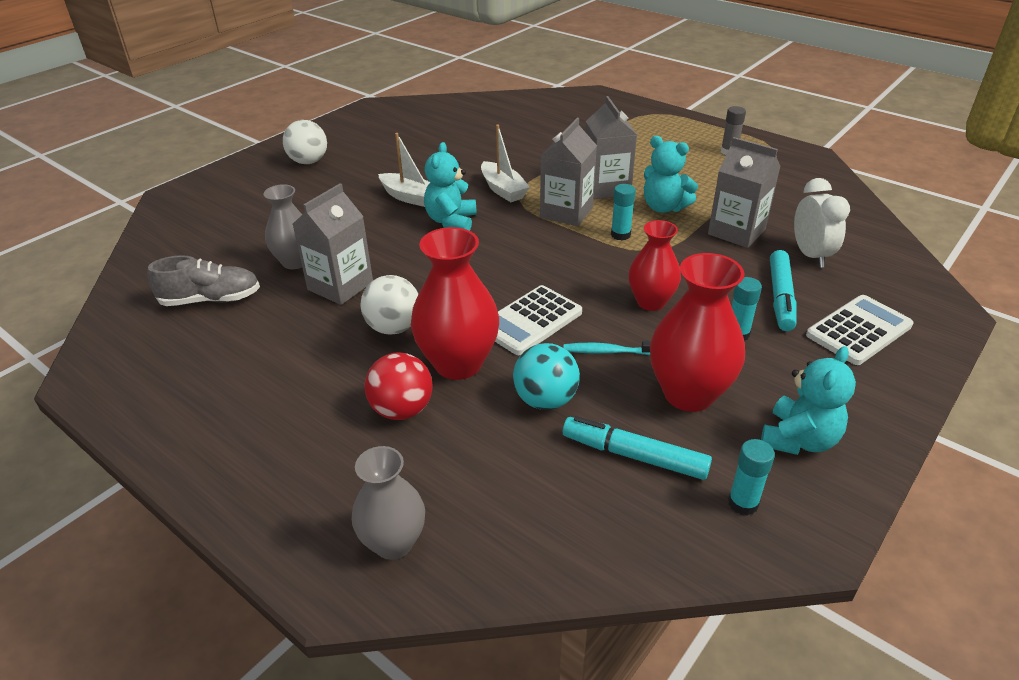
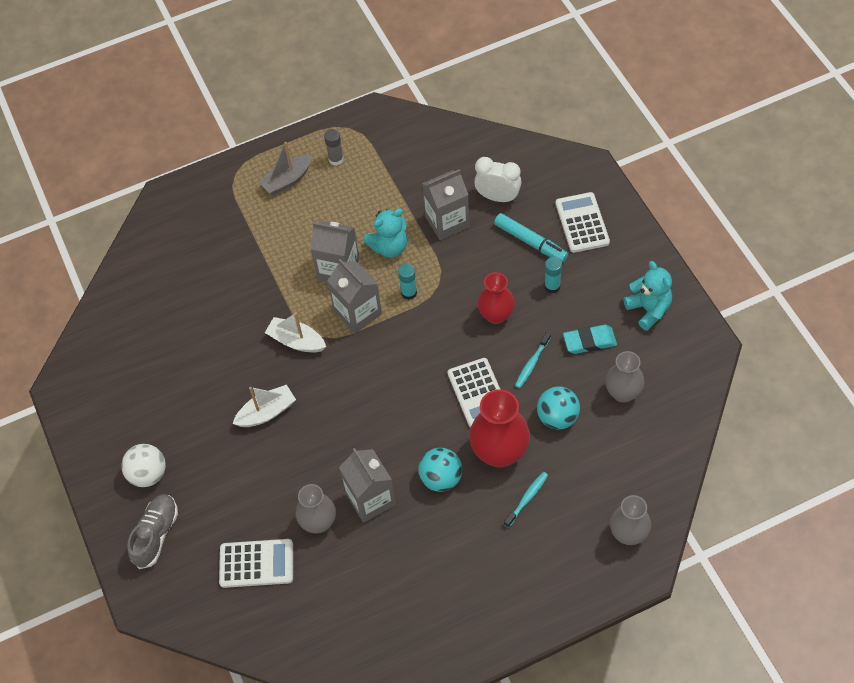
camera: 60 degrees left, 20 degrees up
grey shoe [148,255,260,306] -> grey shoe moved to [128,494,178,569]
white ball [360,275,418,334] -> turquoise ball [418,448,462,492]
red ball [365,353,433,420] -> turquoise toothbrush [504,472,548,528]
turquoise teddy bear [424,142,477,231] -> none
white boat [481,124,530,202] -> white boat turned 150 degrees counterclockwise [265,312,326,353]
turquoise marker [563,416,712,480] -> grey vase [605,351,645,403]
red vase [650,253,745,412] -> turquoise eraser [563,325,617,354]
turquoise glue stick [728,439,775,516] -> none
none -> white calculator [219,539,293,588]
none -> grey boat [259,142,312,195]

